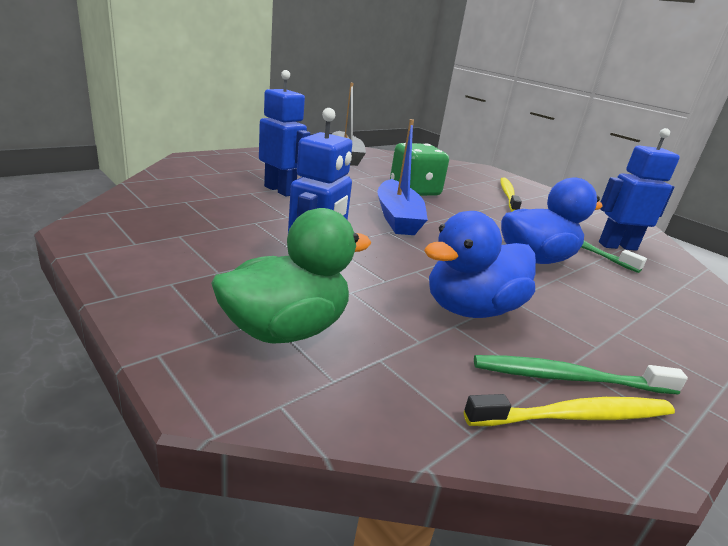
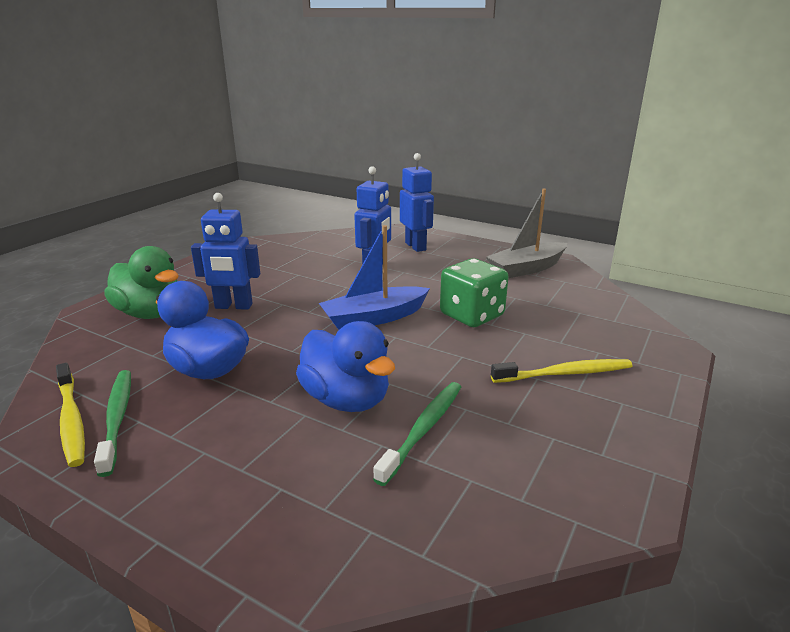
camera: 75 degrees right, 0 degrees up
blue robot [599,128,680,251] -> blue robot moved to [400,153,434,252]

